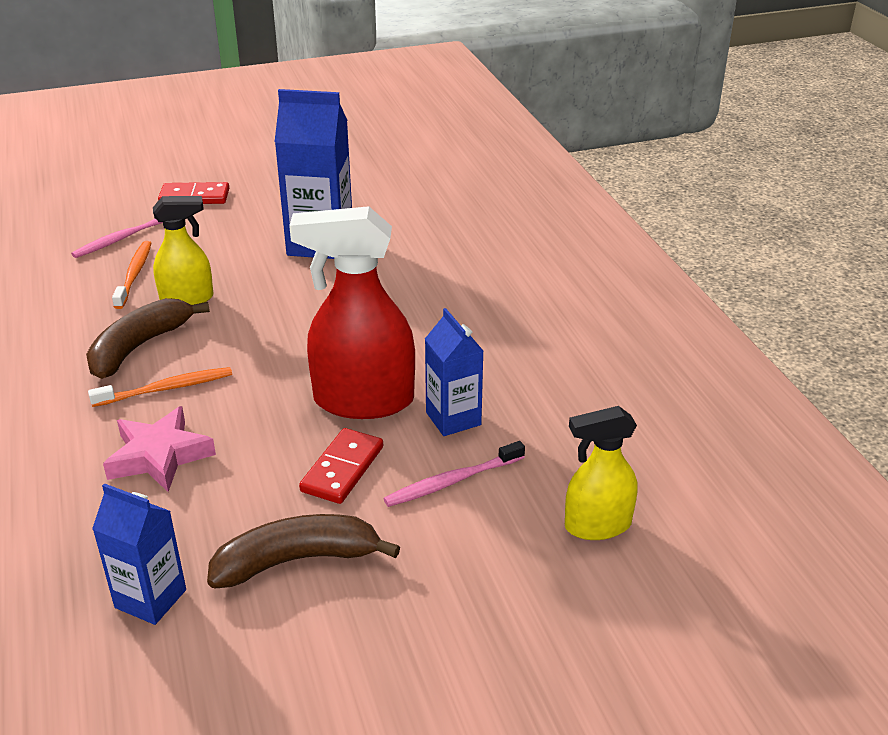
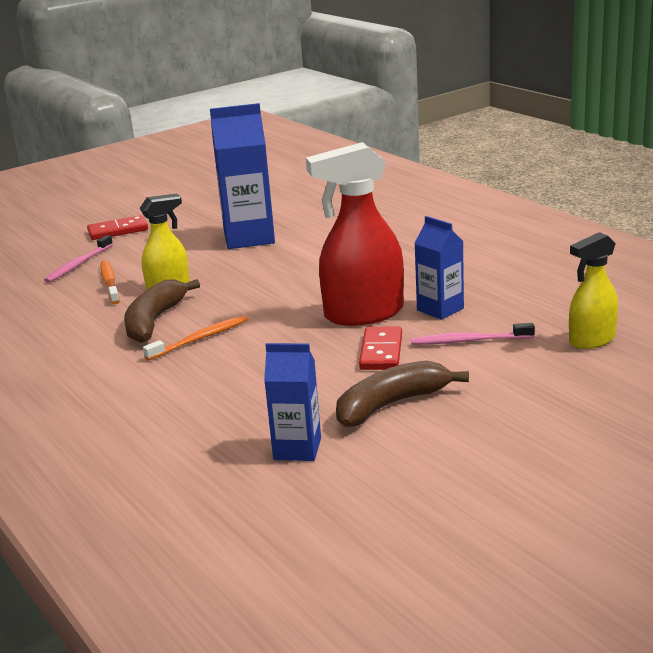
camera: 15 degrees left, 10 degrees down
pink star [103,406,216,492] -> none
pink toothbrush [383,441,525,507] -> pink toothbrush turned 45 degrees clockwise [411,323,535,345]

